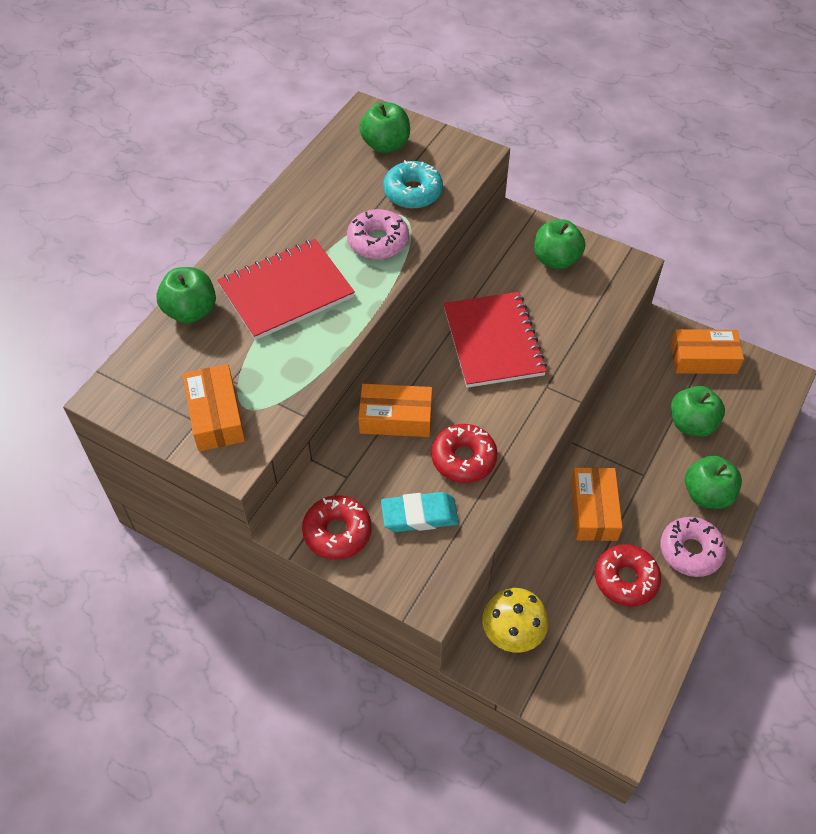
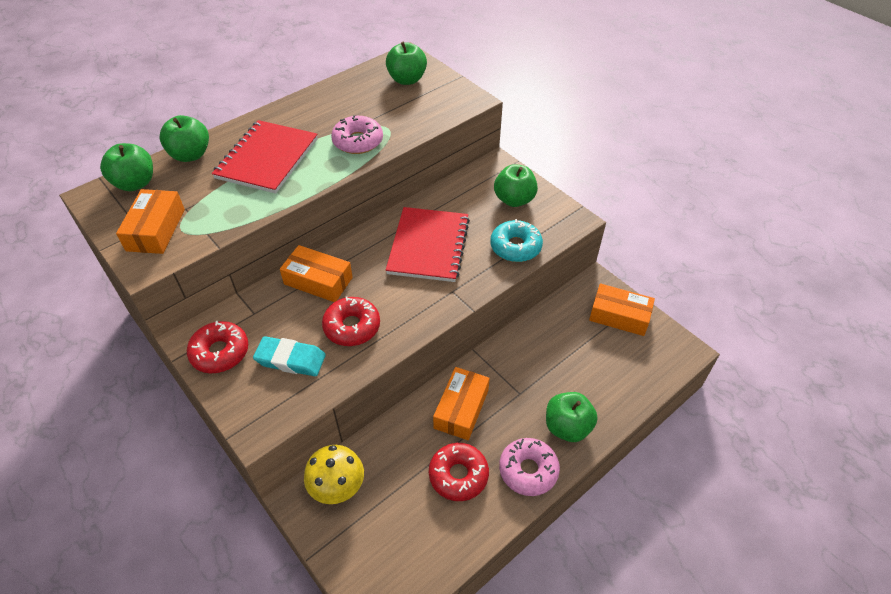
camera: 20 degrees right, 5 degrees down
red notebook [217,239,355,340] -> red notebook turned 60 degrees counterclockwise [212,120,318,194]
turquoise donut [383,160,443,208] -> turquoise donut moved to [490,219,543,262]
green apple [671,386,725,437] -> green apple moved to [100,143,153,191]

